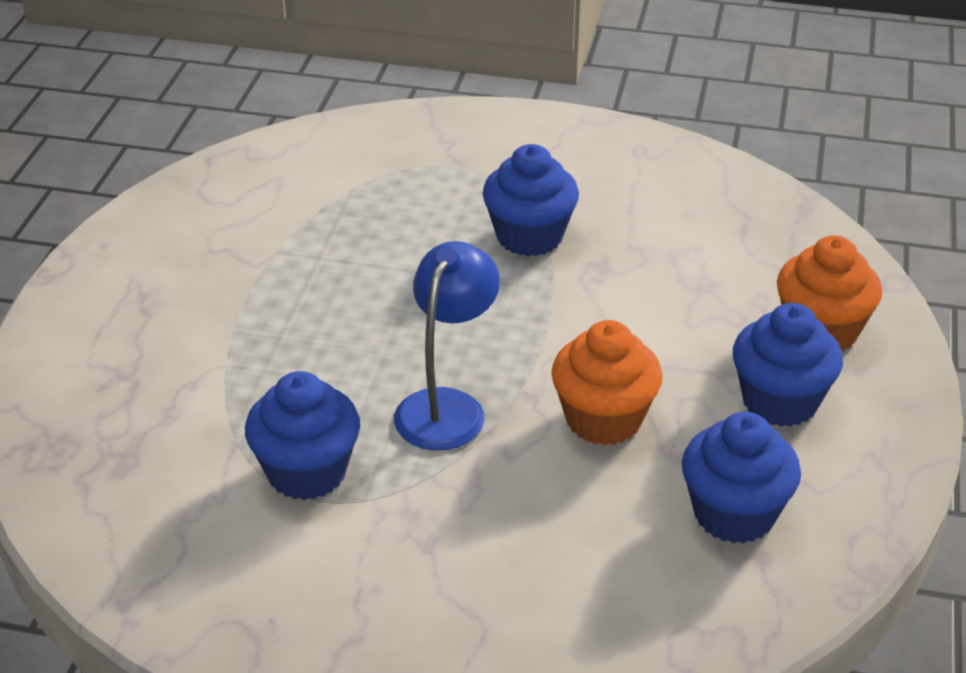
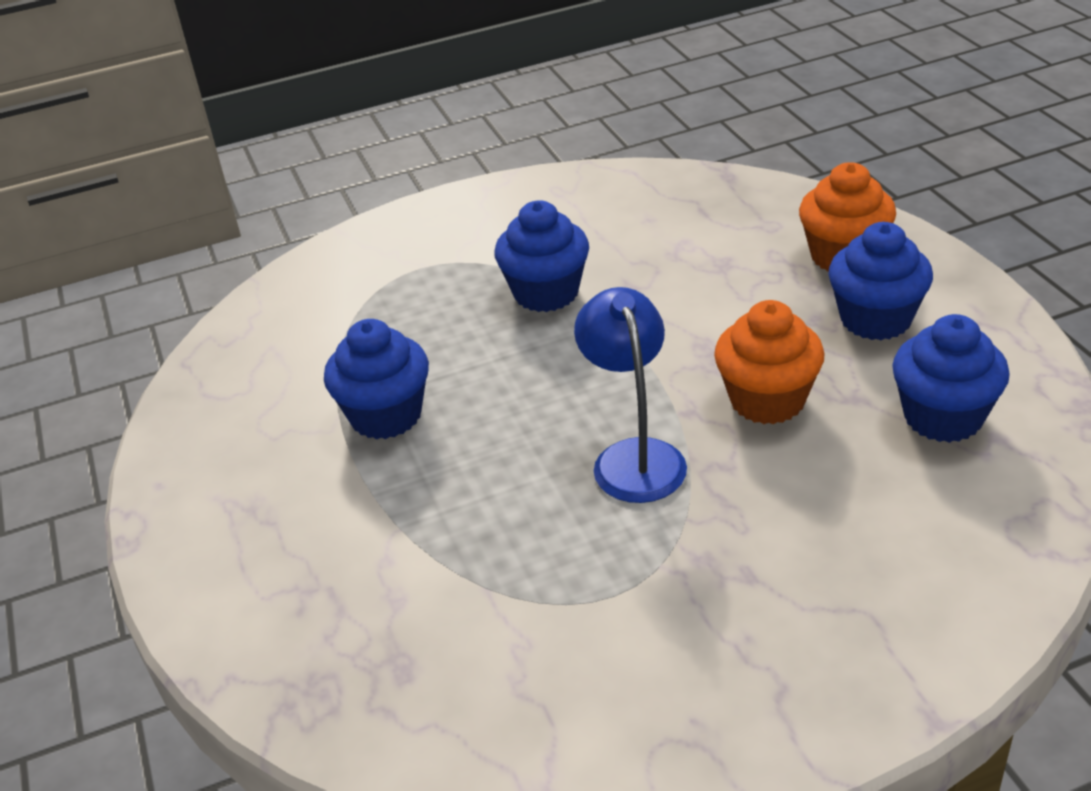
camera: 30 degrees left, 0 degrees up
blue cupcake [245,371,360,500] -> blue cupcake moved to [324,319,429,440]

